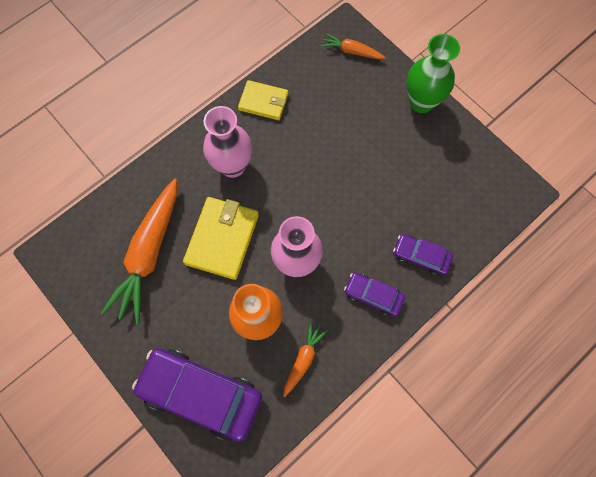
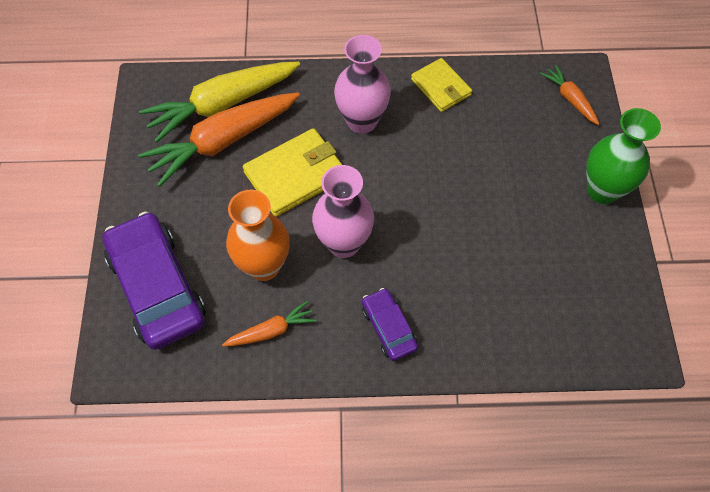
camera: 40 degrees right, 10 degrees down
purple car [393,234,453,276] -> none
none -> yellow carrot [139,62,300,143]

